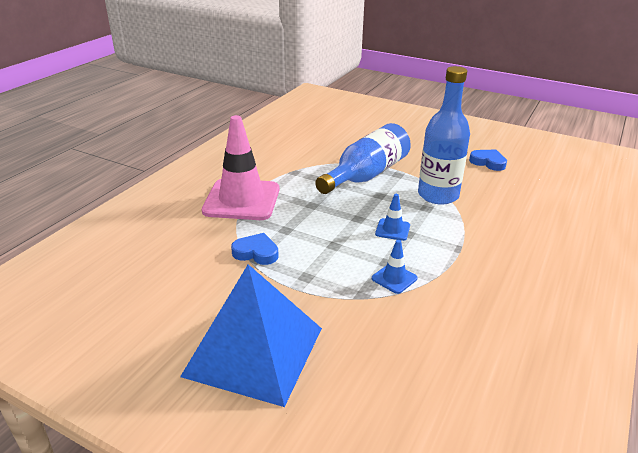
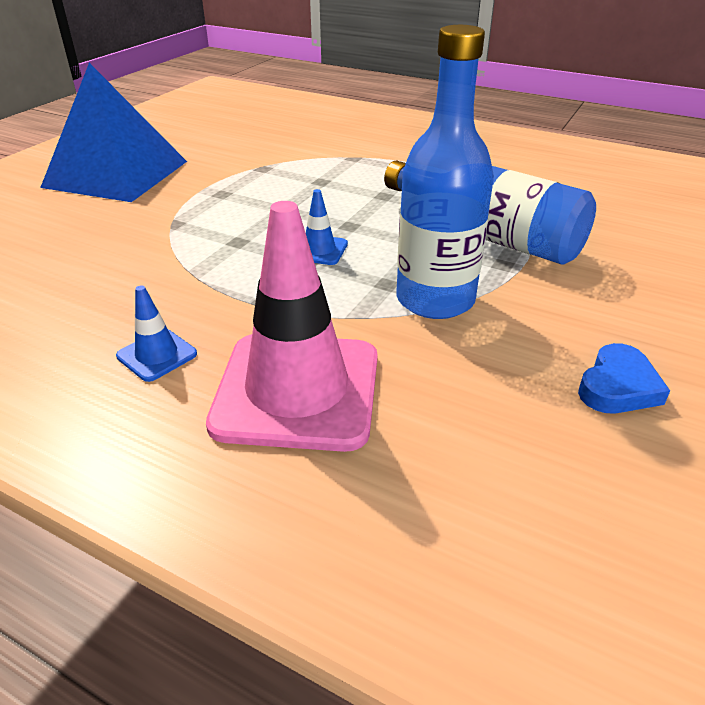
camera: 90 degrees right, 5 degrees up
pink traffic cone [202,115,279,220] -> pink traffic cone moved to [206,201,378,452]
blue heart [231,233,279,265] -> none
blue traffic cone [372,240,417,294] -> blue traffic cone moved to [116,285,197,382]

